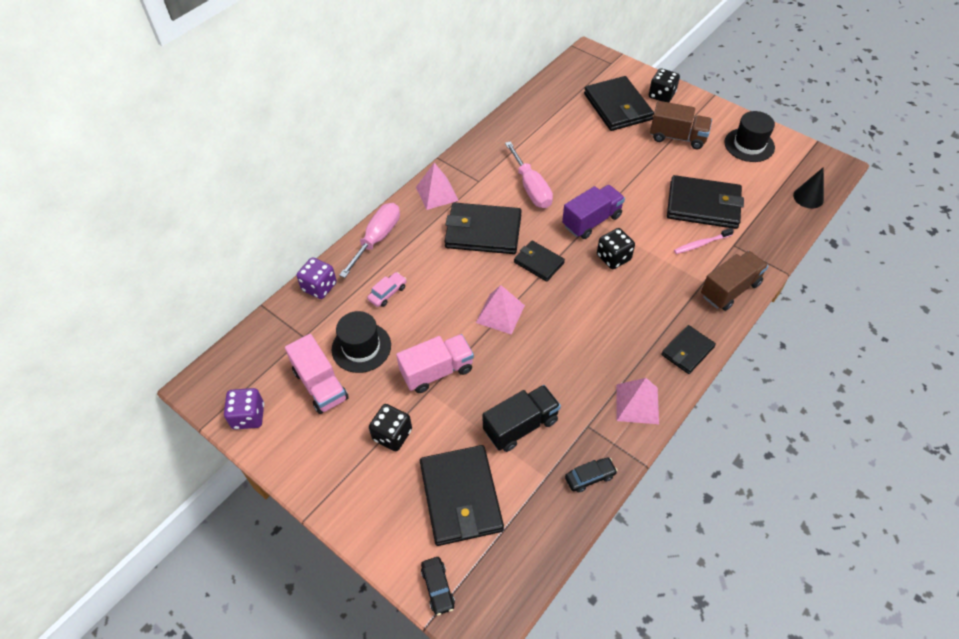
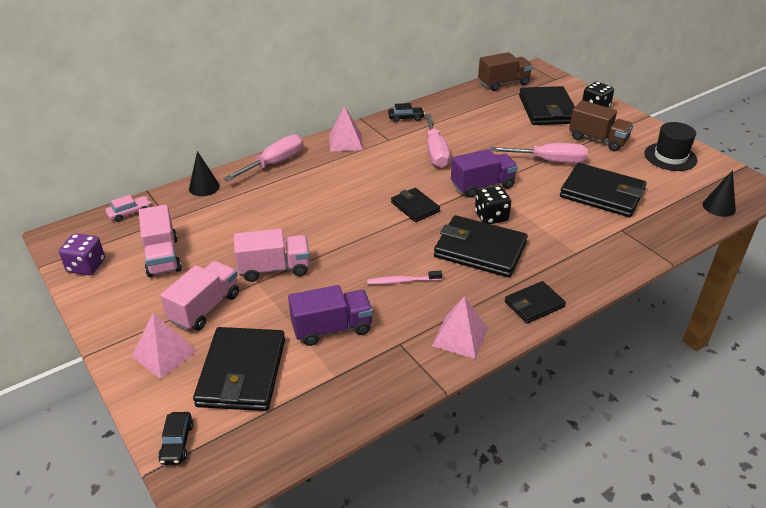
camera: 15 degrees right, 15 degrees down
purple dice [296,257,337,299] -> black cone [189,151,220,196]
black hat [332,311,391,373] -> none
pink car [367,272,407,307] -> pink car moved to [106,195,151,222]
black dice [369,404,412,451] -> pink truck [160,261,239,331]
black wallet [445,203,522,254] -> black wallet moved to [434,215,528,278]
pink pyramid [476,285,525,335] -> pink pyramid moved to [131,313,197,379]
black truck [482,385,561,452] -> purple truck [288,285,373,346]
black car [565,457,618,493] -> black car moved to [388,103,425,122]
pink toothbrush [674,228,734,254] -> pink toothbrush moved to [367,271,442,285]
brown truck [701,251,768,311] -> brown truck moved to [478,52,533,91]
none -> pink screwdriver [491,143,588,164]

